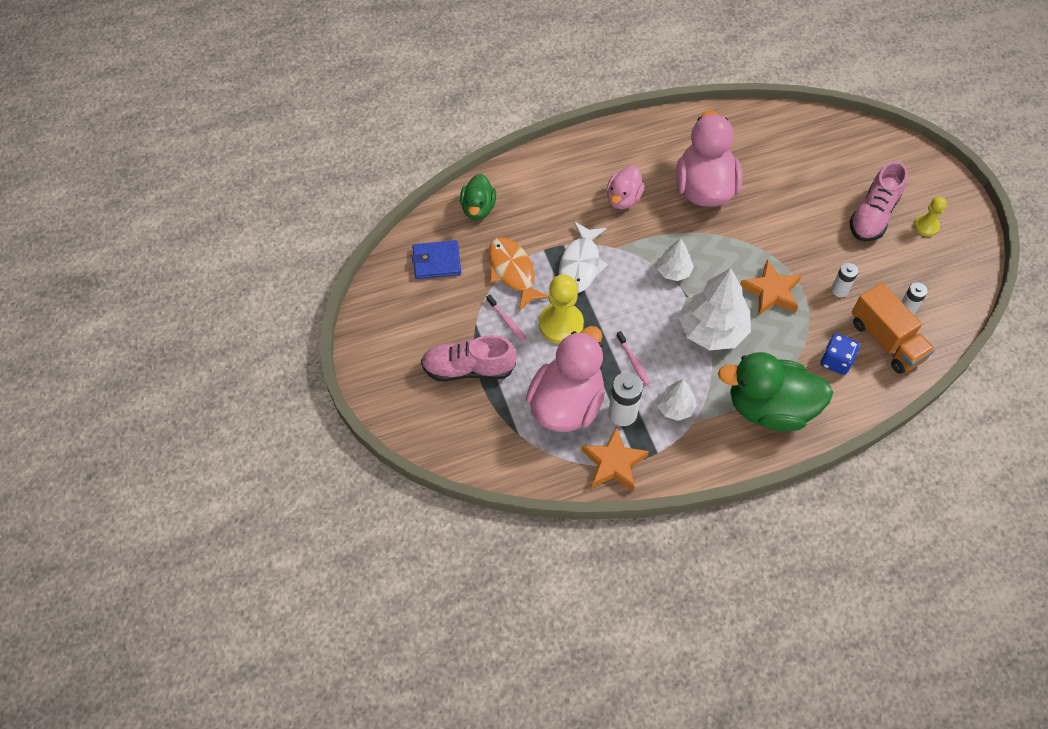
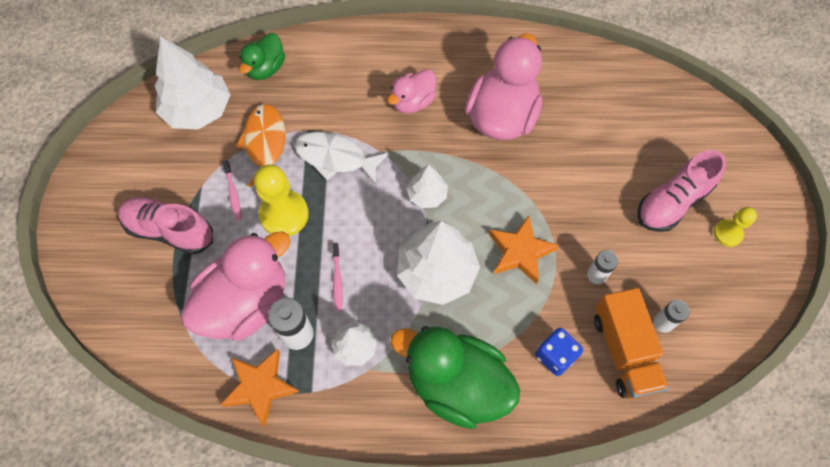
camera: 20 degrees right, 5 degrees up
blue wallet [412,240,461,279] -> white tree [155,36,230,130]
white fish [559,221,608,294] -> white fish turned 75 degrees clockwise [294,132,389,184]

